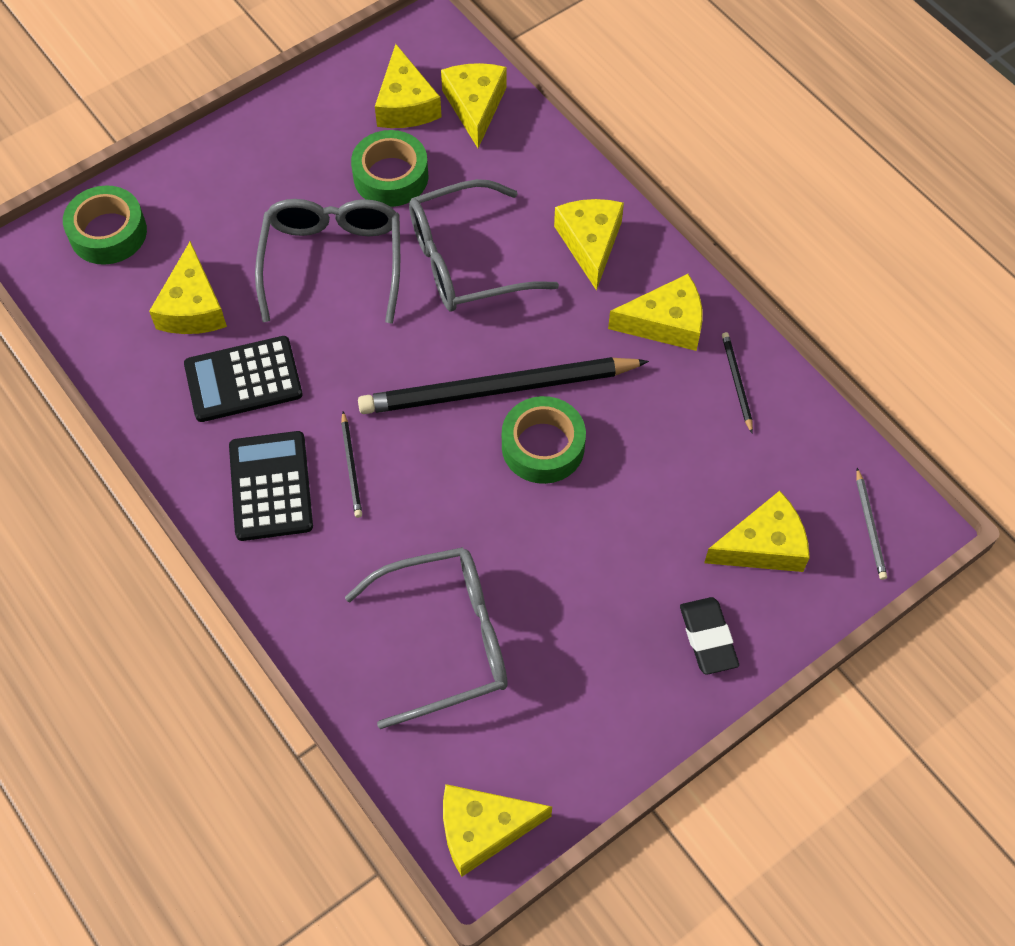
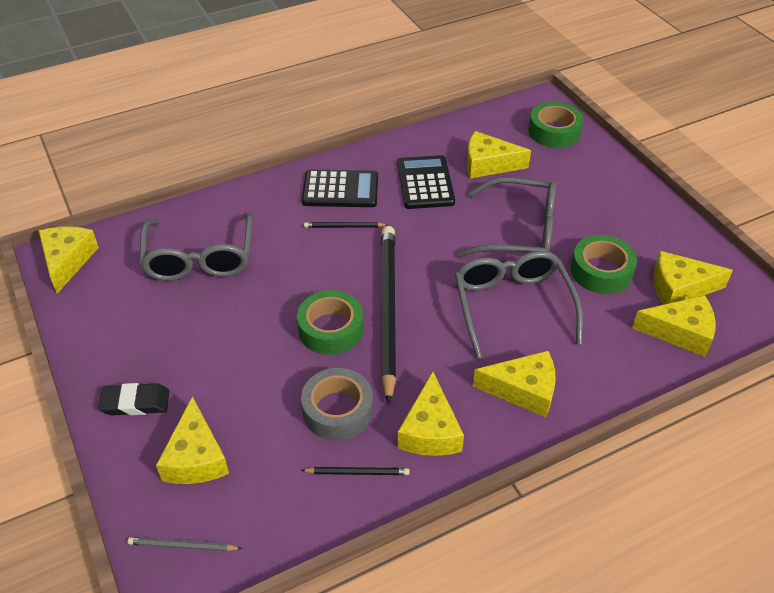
camera: 100 degrees right, 15 degrees down
none -> grey tape [301,368,373,440]

